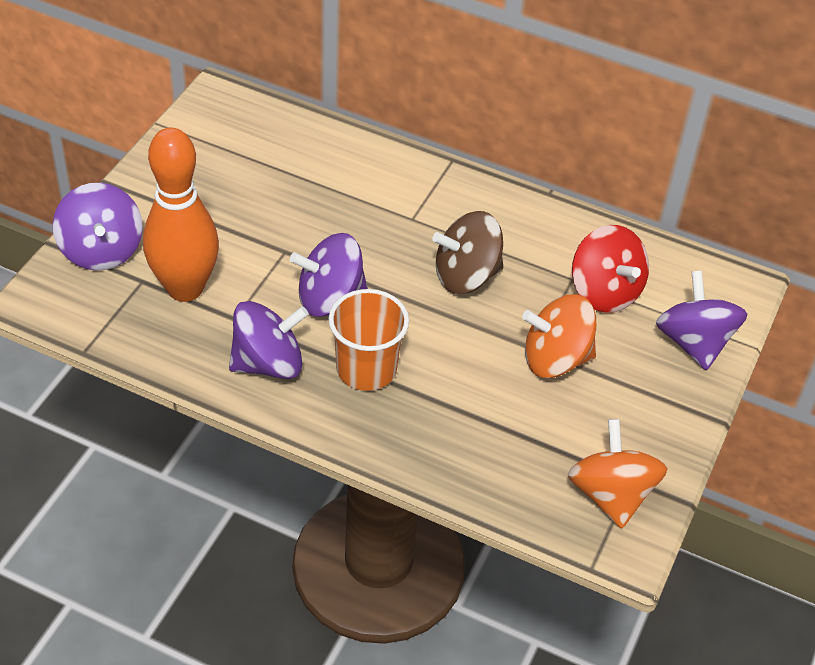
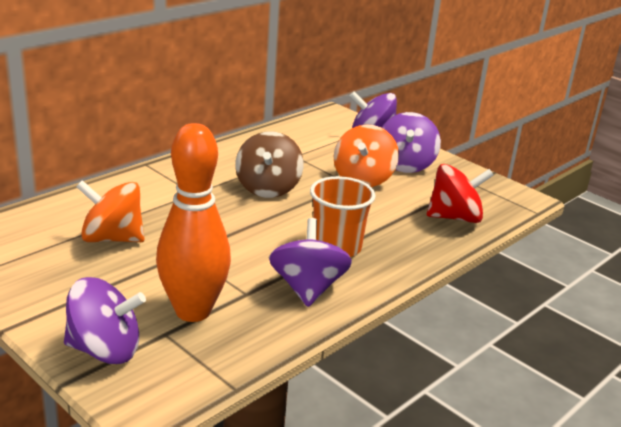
camera: 70 degrees left, 20 degrees down
purple spinning top [290,233,368,317] -> purple spinning top moved to [382,112,441,173]
orange spinning top [568,419,668,529] -> orange spinning top moved to [76,180,145,242]
red spinning top [572,225,649,313] -> red spinning top moved to [427,164,494,223]

